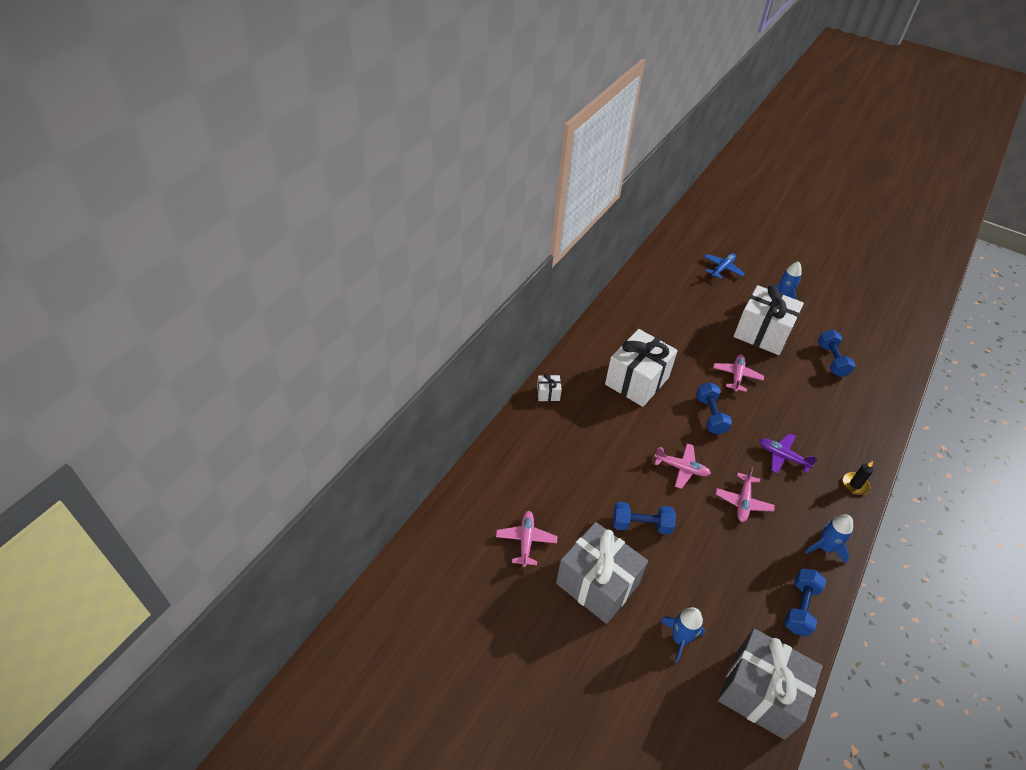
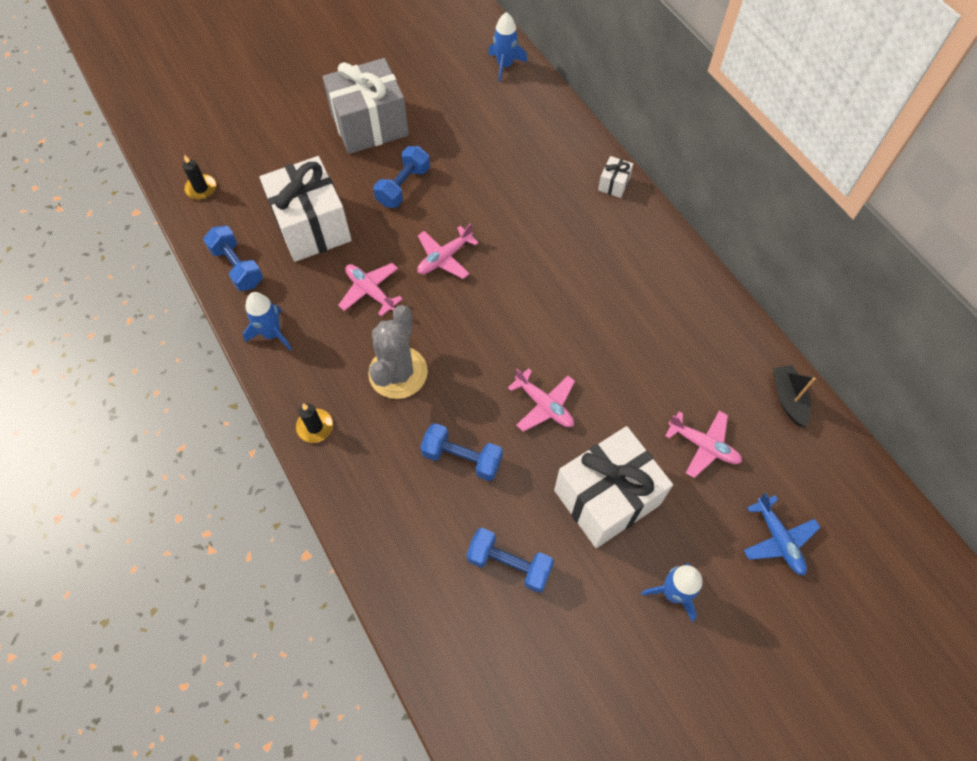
camera: 120 degrees right, 15 degrees up
pink plane [496,511,557,567] -> pink plane moved to [665,411,742,478]
white gift [605,329,678,407] -> white gift moved to [259,156,352,262]
blue rocket [660,607,705,663] -> blue rocket moved to [488,12,527,82]
blue dumbbell [696,382,732,435] -> blue dumbbell moved to [420,423,503,481]
grey gift [718,629,823,740] -> black candle [183,155,216,200]
purple plane [759,433,818,473] -> grey cactus [368,305,428,399]
none -> black boat [773,365,816,427]

